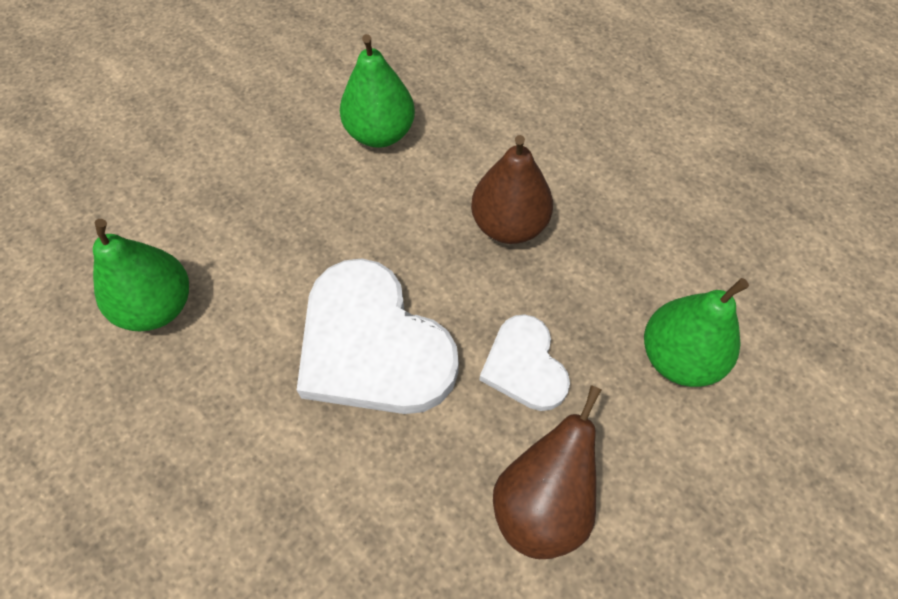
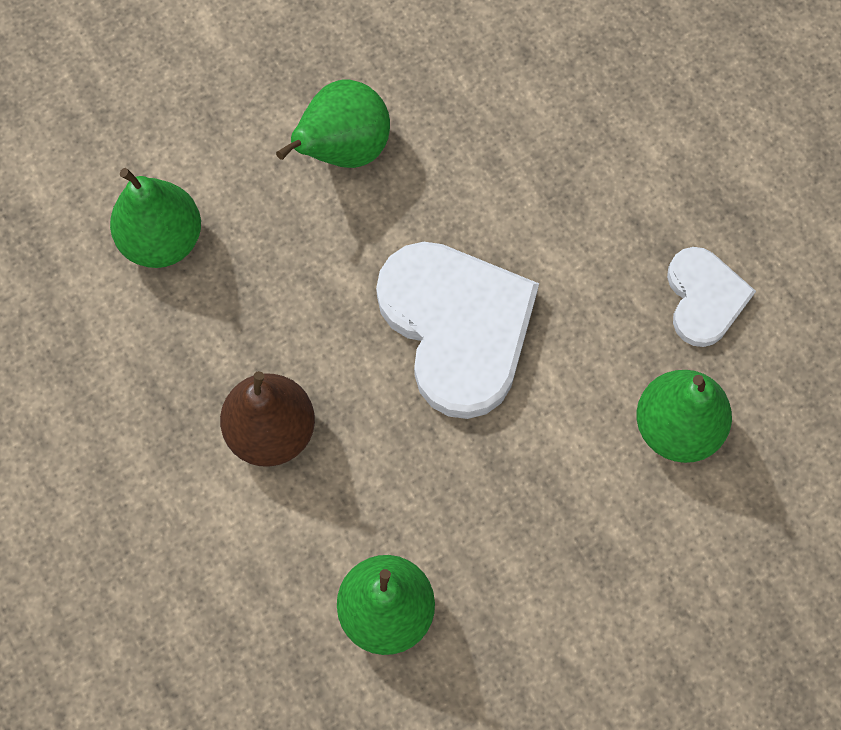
camera: 165 degrees left, 10 degrees up
white heart [479,314,570,411] -> white heart moved to [667,247,756,347]
brown pear [493,385,601,559] -> green pear [276,80,390,168]

